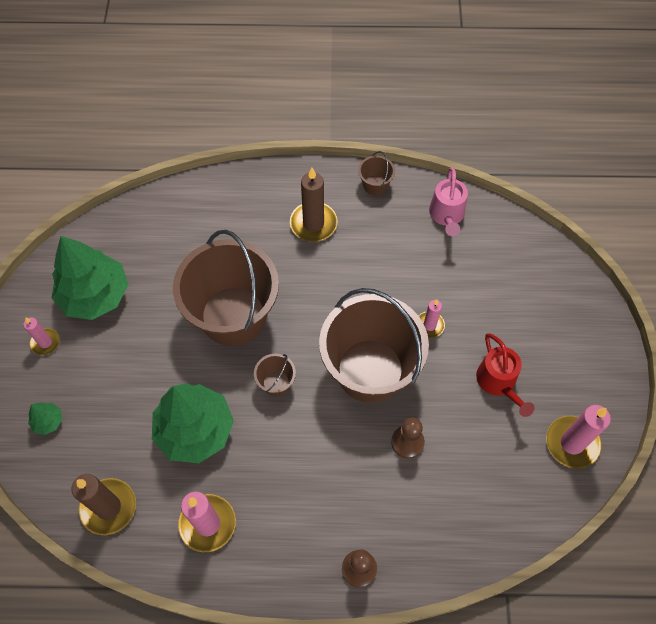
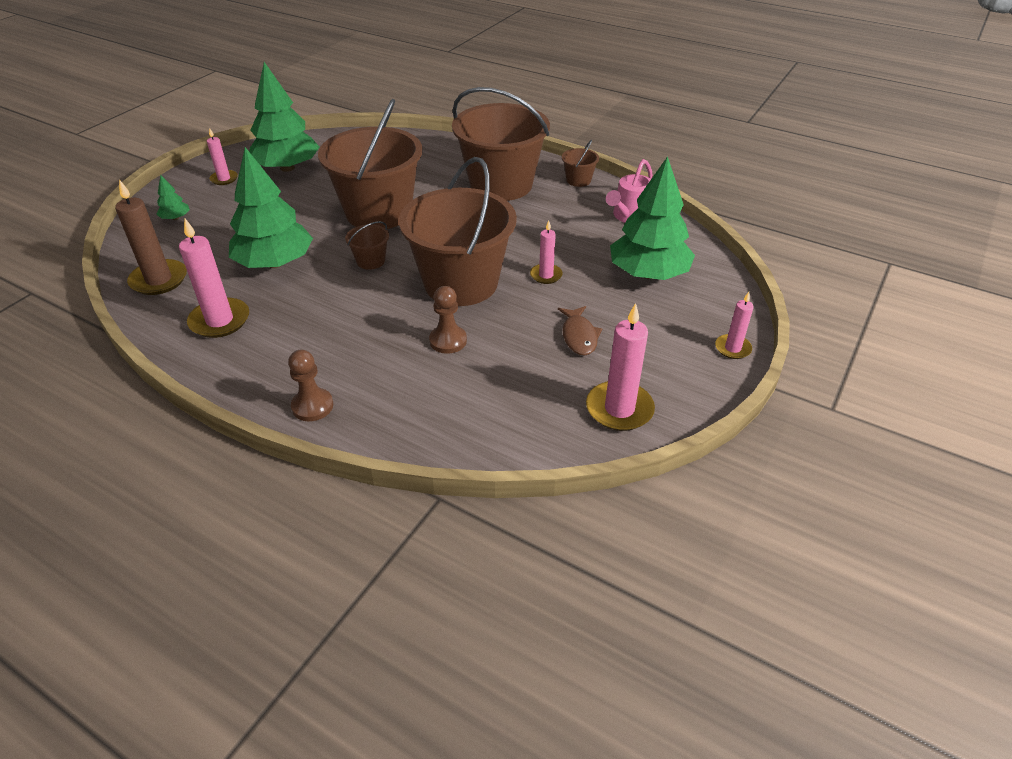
camera: 30 degrees right, 20 degrees down
brown candle [290,168,337,242] -> brown bucket [452,87,550,201]
red watering can [476,333,535,417] -> brown fish [558,306,602,355]
none -> green tree [610,156,695,280]
none -> pink candle [715,292,754,359]

